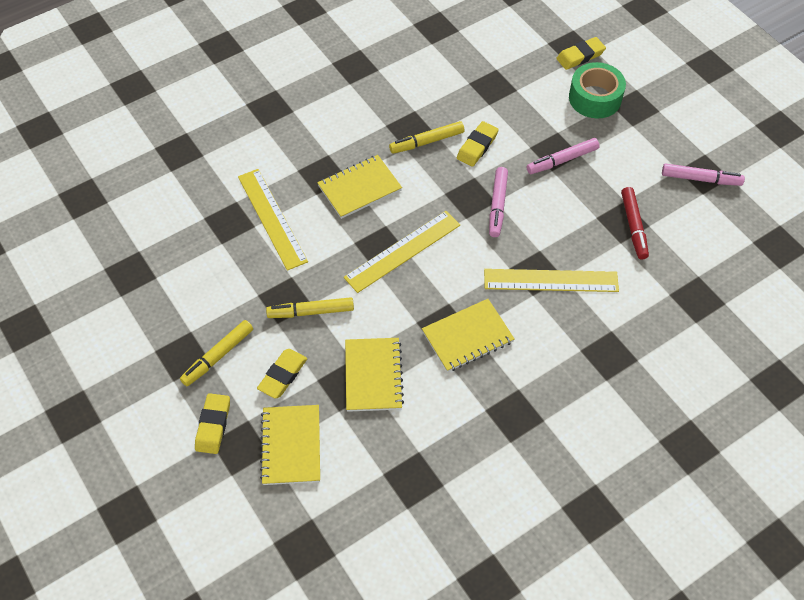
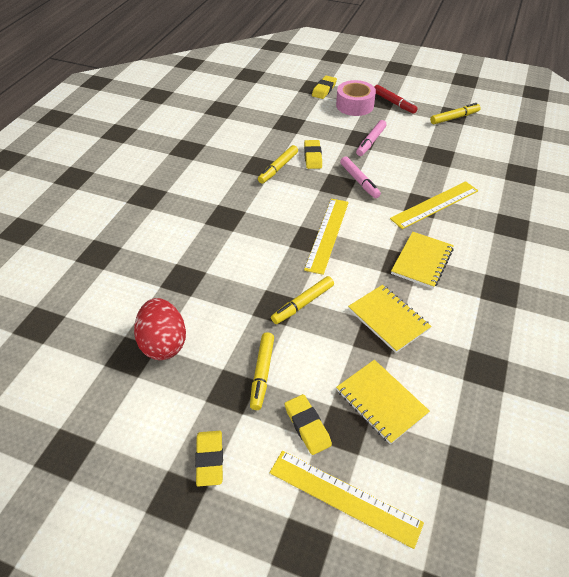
camera: 35 degrees left, 10 degrees down
yellow ruler [238,169,308,271] -> yellow ruler moved to [270,451,424,549]
yellow eraser [257,349,307,399] -> yellow eraser moved to [195,431,223,487]
yellow notebook [317,155,402,219] -> none
green tape [569,62,626,118] -> pink tape [336,80,376,116]
red marker [621,187,649,259] -> red marker moved to [375,85,418,114]
pink marker [662,163,745,186] -> yellow marker [430,103,481,124]
none -> red egg [134,298,186,360]

